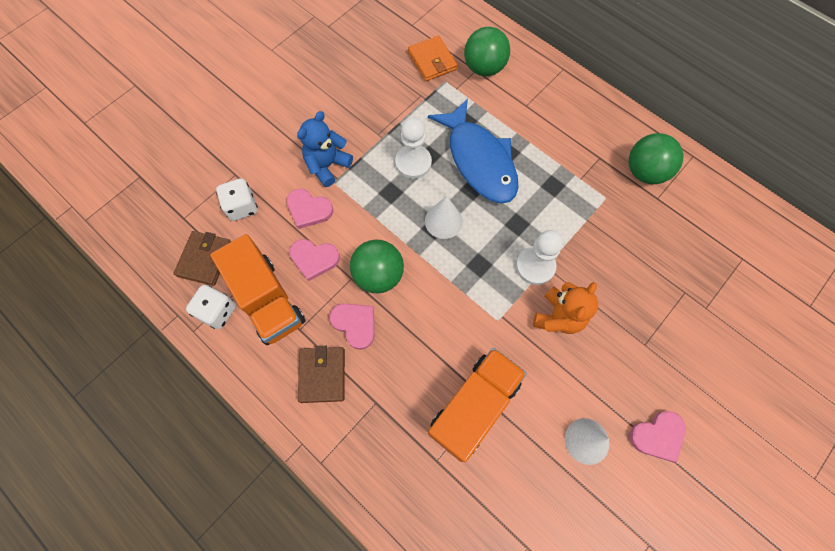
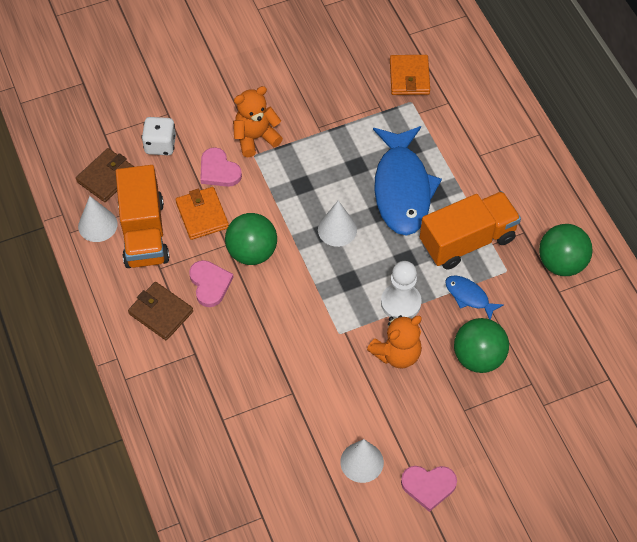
camera: 25 degrees right, 10 degrees down
white dice [186,285,236,329] -> white cone [78,196,118,242]
pink heart [290,239,340,281] -> orange wallet [176,187,229,240]
blue teddy bear [297,111,353,187] -> orange teddy bear [233,86,283,157]
brown wallet [298,346,345,403] -> brown wallet turned 75 degrees counterclockwise [128,282,193,340]
white pawn [395,118,432,179] -> none
orange truck [428,348,527,462] -> orange truck moved to [420,191,521,270]
green ball [464,27,510,76] -> green ball moved to [454,318,509,373]
none -> blue fish [445,275,503,320]

